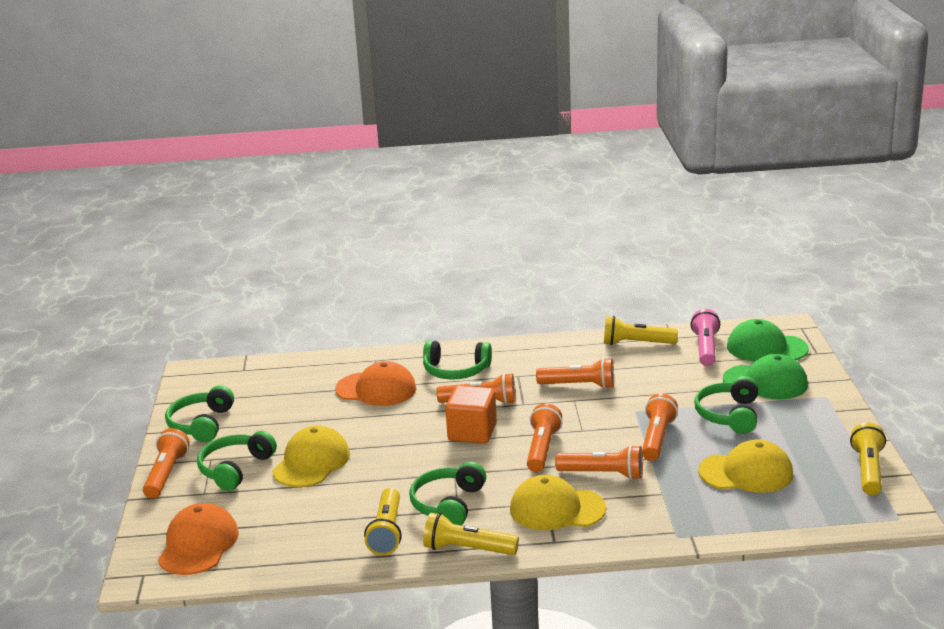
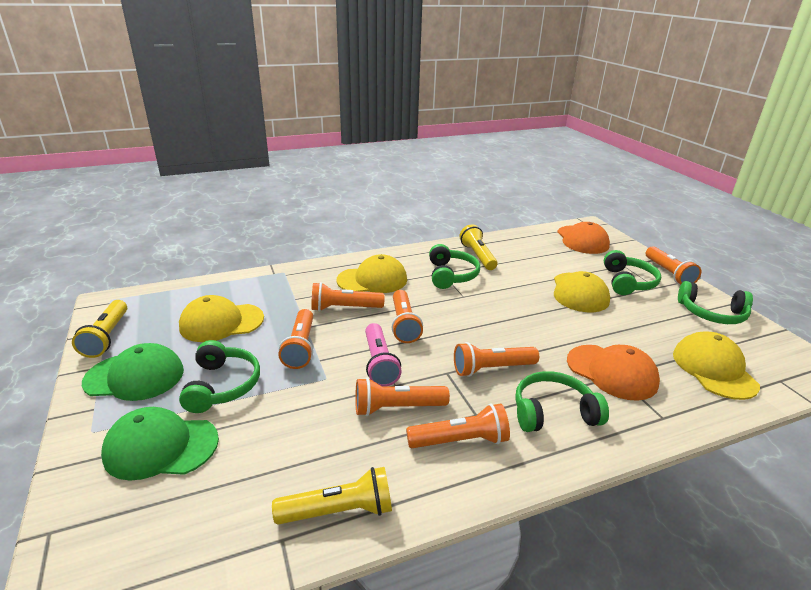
camera: 160 degrees right, 5 degrees up
green headphones [165,385,234,442] -> green headphones turned 120 degrees clockwise [678,281,753,324]
orange cap [335,361,417,406] -> orange cap turned 135 degrees counterclockwise [567,345,660,401]
yellow flashlight [423,513,519,555] -> none
orange cube [445,386,497,444] -> none
pink flashlight [691,309,720,366] -> pink flashlight moved to [365,323,402,387]
green cap [727,319,809,361] -> green cap moved to [82,343,184,401]
none -> orange flashlight [406,404,510,448]
none -> yellow cap [673,332,760,400]

